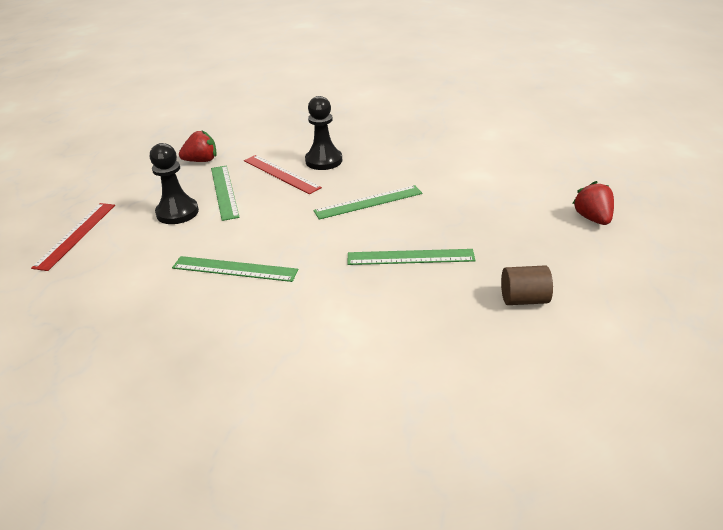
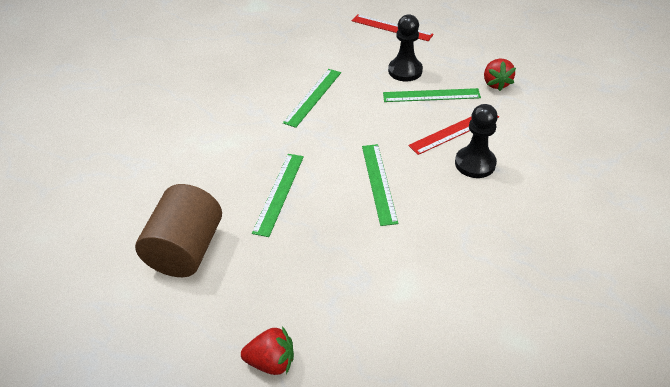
camera: 105 degrees right, 10 degrees up
brown cylinder [501,265,553,305] -> brown cylinder [135,184,222,277], size x1.90

